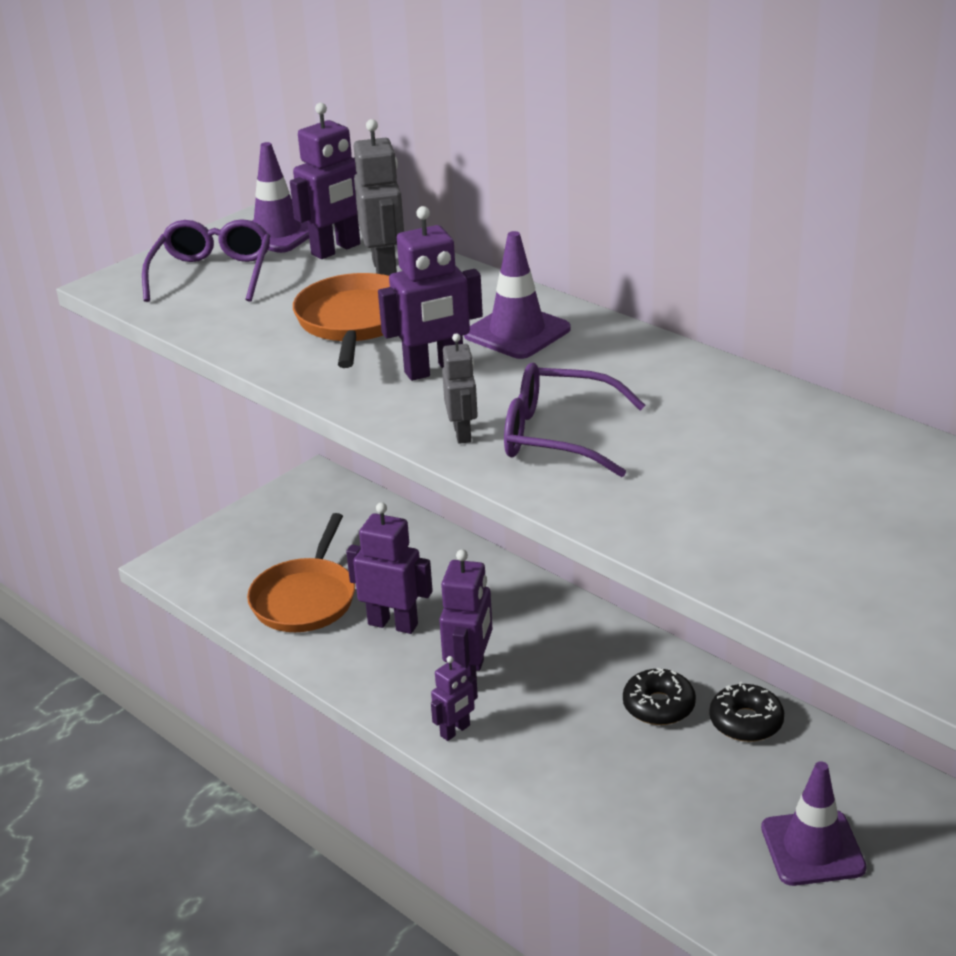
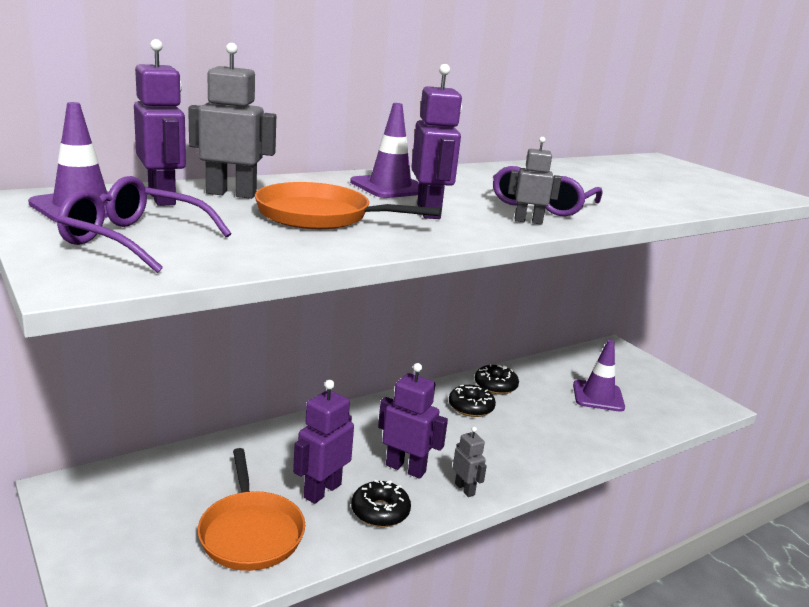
camera: 80 degrees left, 10 degrees down
orange pan [247,513,355,632] -> orange pan turned 45 degrees clockwise [198,448,305,571]
purple robot [431,656,478,741] -> grey robot [453,427,487,497]
none -> black donut [351,480,411,527]

